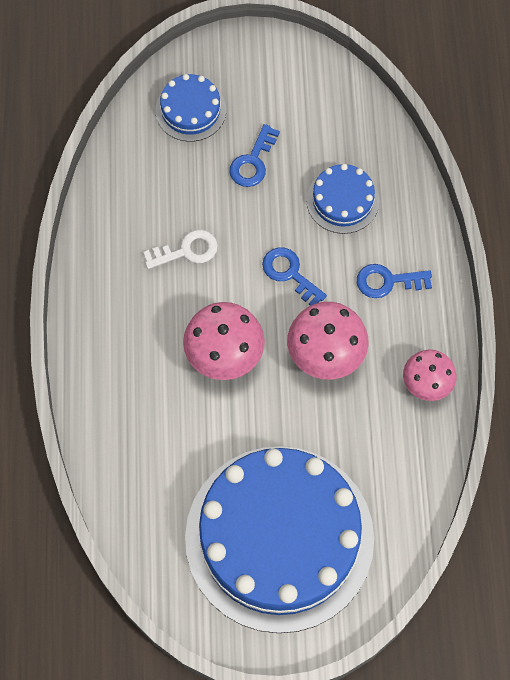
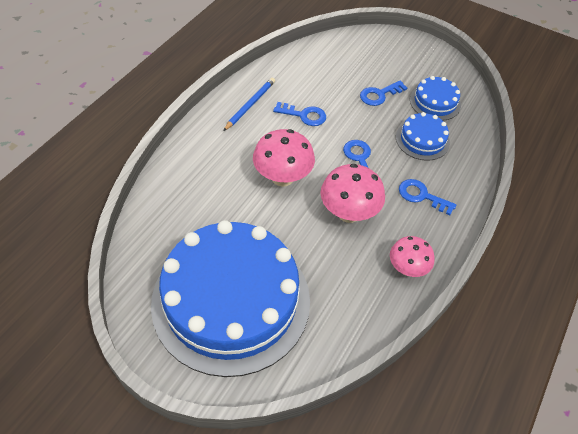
camera: 30 degrees right, 15 degrees down
white key [143,230,218,269] -> blue key [273,102,326,126]
blue cake [155,74,226,142] -> blue cake moved to [410,76,461,121]
none -> blue pencil [223,78,275,131]

